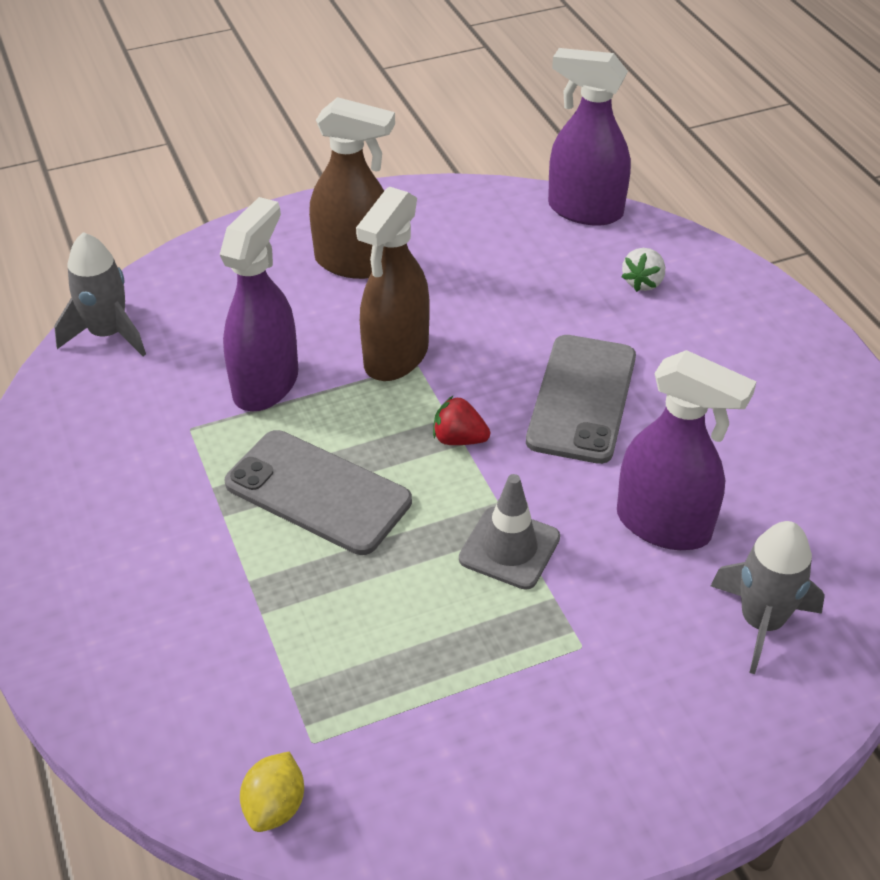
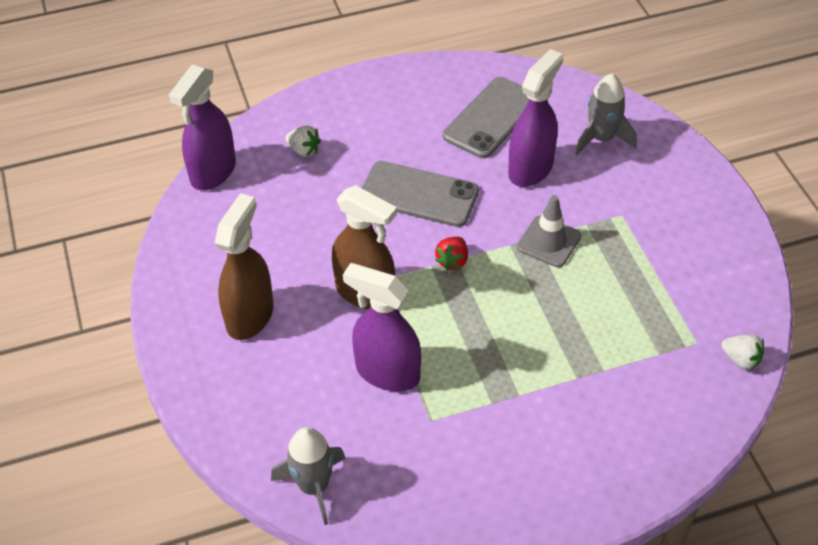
camera: 85 degrees left, 5 degrees up
grey phone [225,430,412,555] -> grey phone moved to [443,77,529,158]
yellow lemon [240,752,304,832] -> white strawberry [721,334,764,370]

